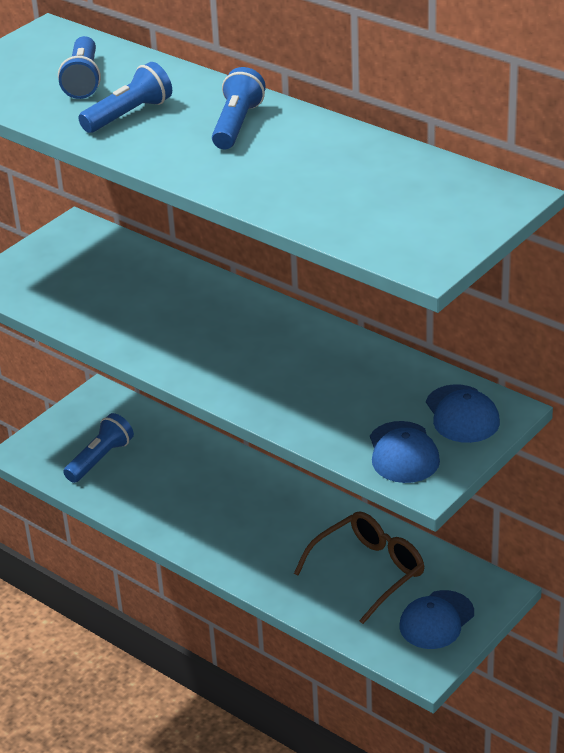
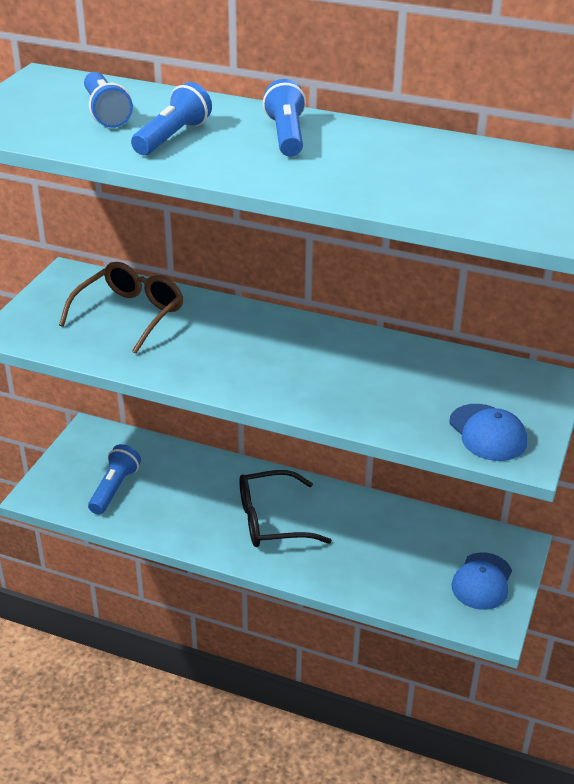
camera: 20 degrees left, 0 degrees up
brown glasses [294,511,424,624] -> brown glasses moved to [59,262,183,354]
blue cap [426,384,500,443] -> none
none -> black glasses [239,470,332,547]

